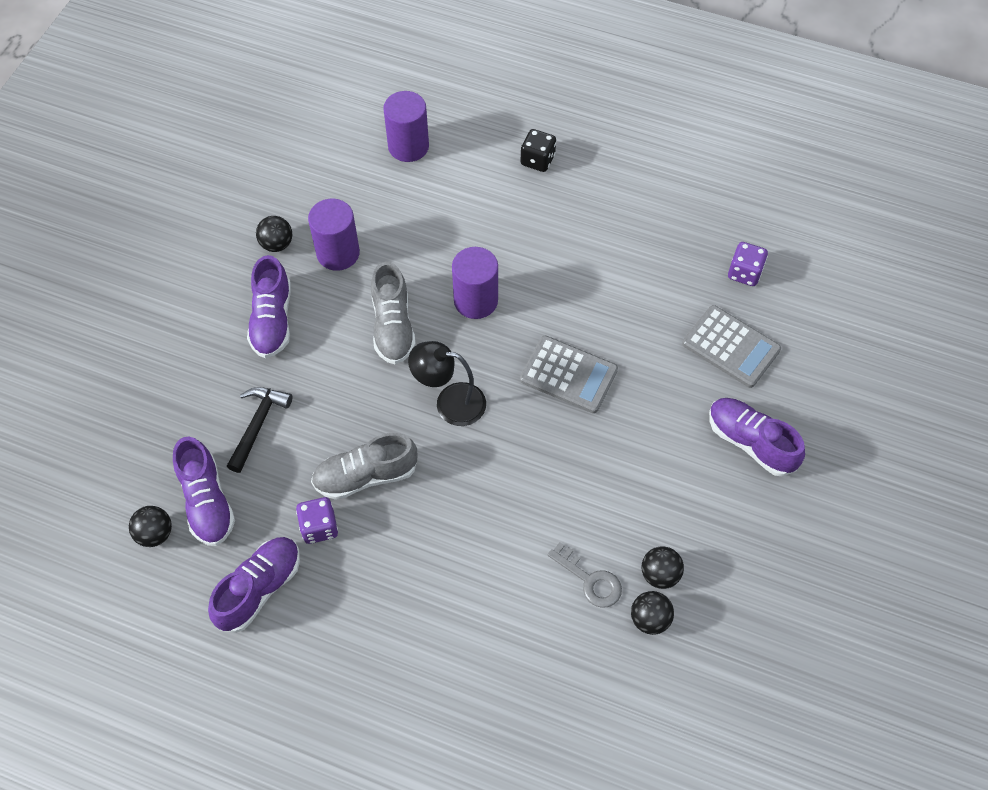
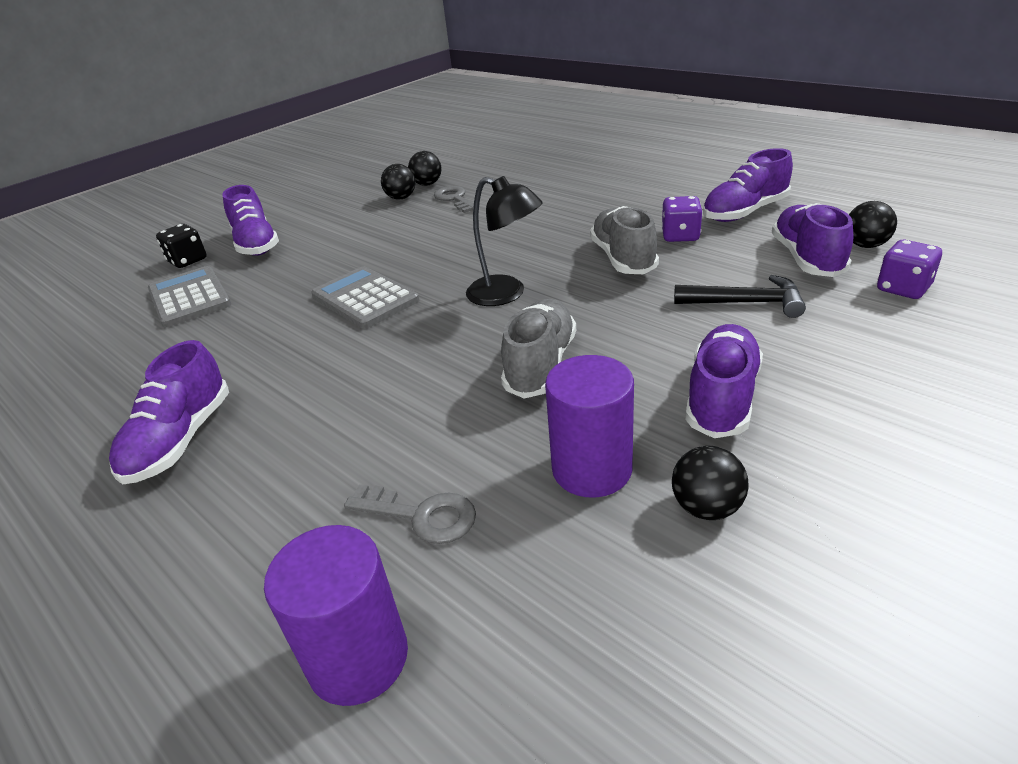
camera: 155 degrees left, 25 degrees down
black hammer [227,387,293,473] -> black hammer turned 120 degrees counterclockwise [674,275,806,318]
grey shoe [311,433,417,500] -> grey shoe turned 105 degrees counterclockwise [590,206,659,274]
purple cylinder [452,247,498,319] -> none
black dice [521,129,556,172] -> black dice moved to [156,224,207,268]
purple dice [728,242,768,286] -> purple dice moved to [877,240,942,299]
none -> purple shoe [109,340,229,484]
none -> grey key [344,484,476,544]

